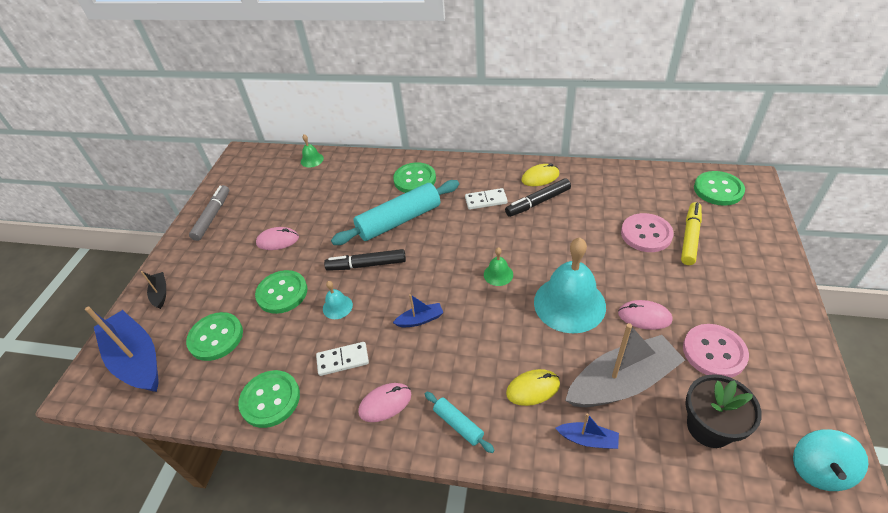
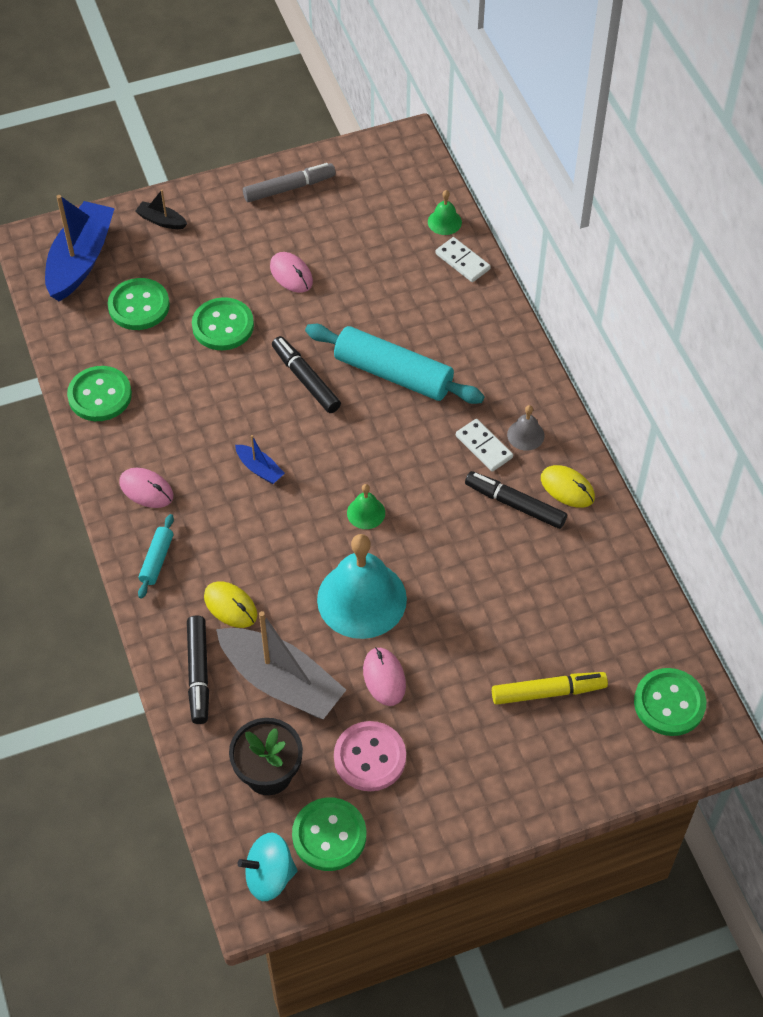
camera: 55 degrees right, 10 degrees up
black boat [141,271,166,309] -> black boat turned 105 degrees counterclockwise [135,190,187,229]
white domino [316,342,369,376] -> white domino moved to [435,237,491,282]
turquoise bell [323,281,353,319] -> none
green button [393,162,436,193] -> green button moved to [292,798,366,871]
blue boat [556,413,619,449] -> black marker [187,615,209,724]
pink button [621,213,674,252] -> none
none -> grey bell [507,405,545,451]

